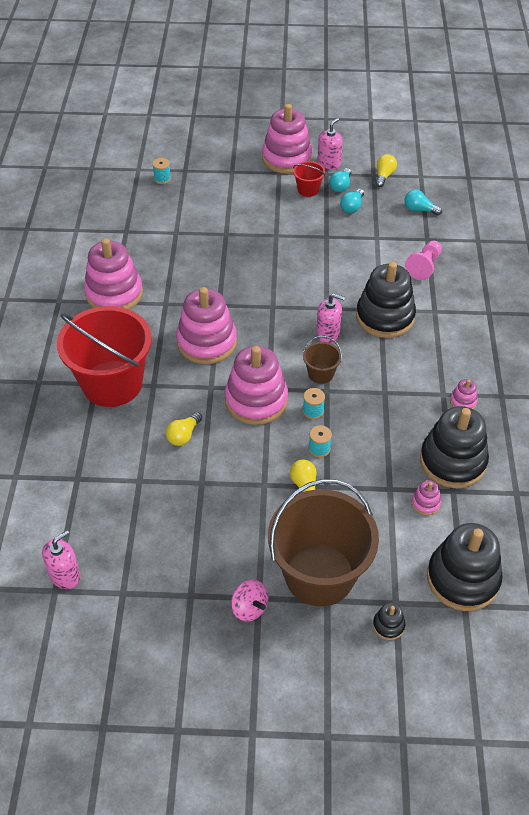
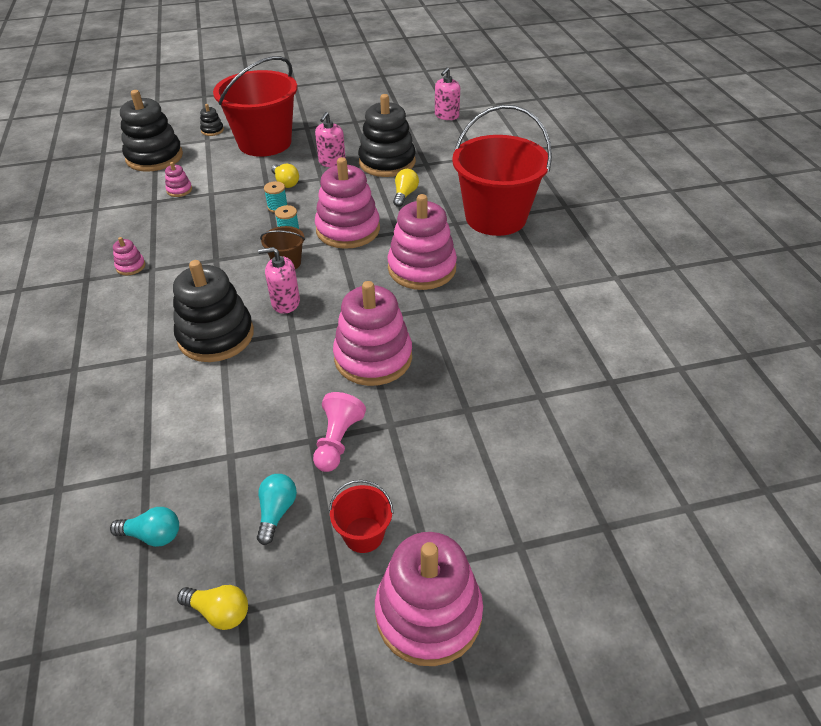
camera: 165 degrees right, 5 degrees down
pink stacking toy [84,238,143,310] -> pink stacking toy moved to [333,281,412,386]
turquoise spool [152,158,171,184] -> none
pink spinning top [231,580,268,622] -> none
brown bucket [268,479,379,606] -> red bucket [213,56,297,157]
pink soap dispenser [317,118,343,169] -> pink soap dispenser moved to [315,112,346,168]
turquoise light bulb [329,168,351,192] -> none
yellow light bulb [375,154,397,187] -> yellow light bulb turned 75 degrees counterclockwise [177,585,248,630]
pink pawn [405,241,442,280] -> pink pawn moved to [313,392,366,472]
black stacking toy [420,406,489,488] -> black stacking toy moved to [358,94,416,177]

